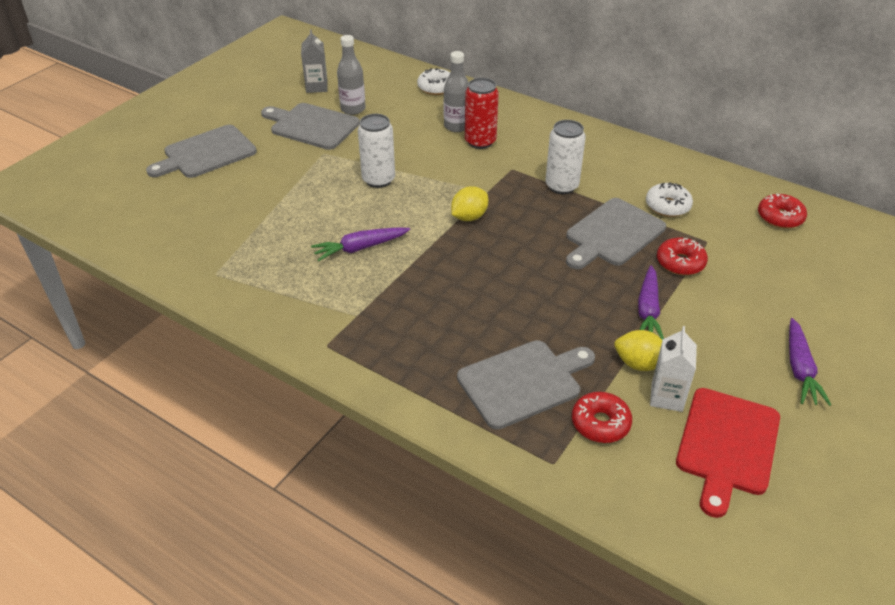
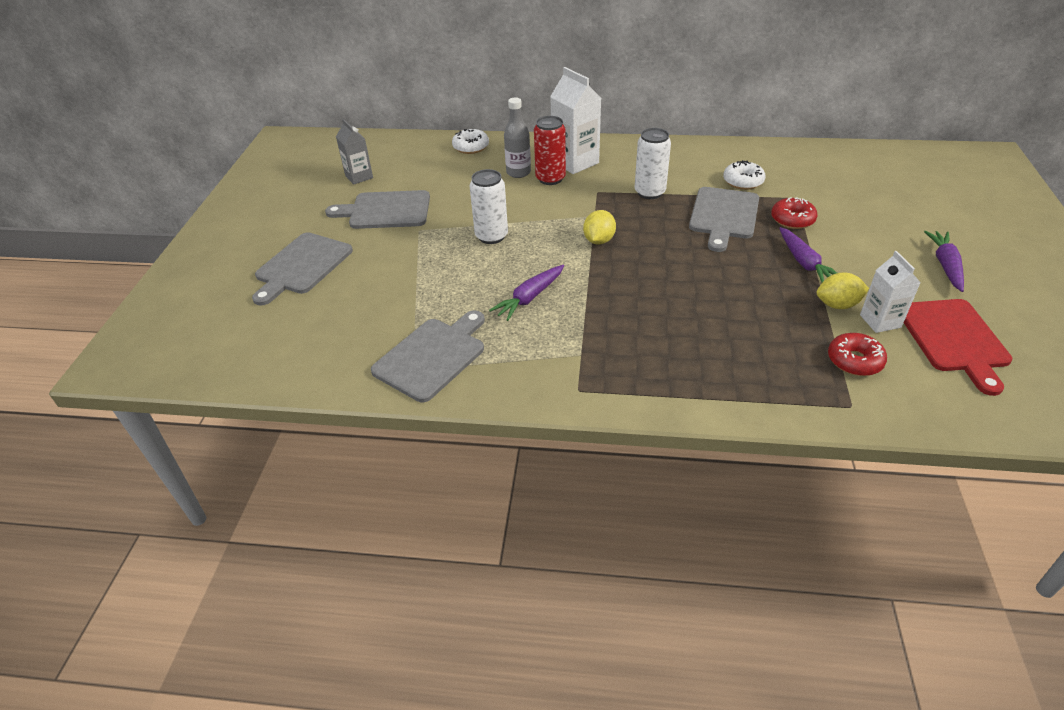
camera: 25 degrees left, 0 degrees up
grey bottle [337,35,366,115] -> none
grey cutting board [457,340,595,430] -> grey cutting board moved to [371,310,485,402]
red donut [758,194,807,229] -> none
purple carrot [789,318,831,406] -> purple carrot turned 150 degrees counterclockwise [924,231,964,292]
none -> white carton [550,67,601,174]

